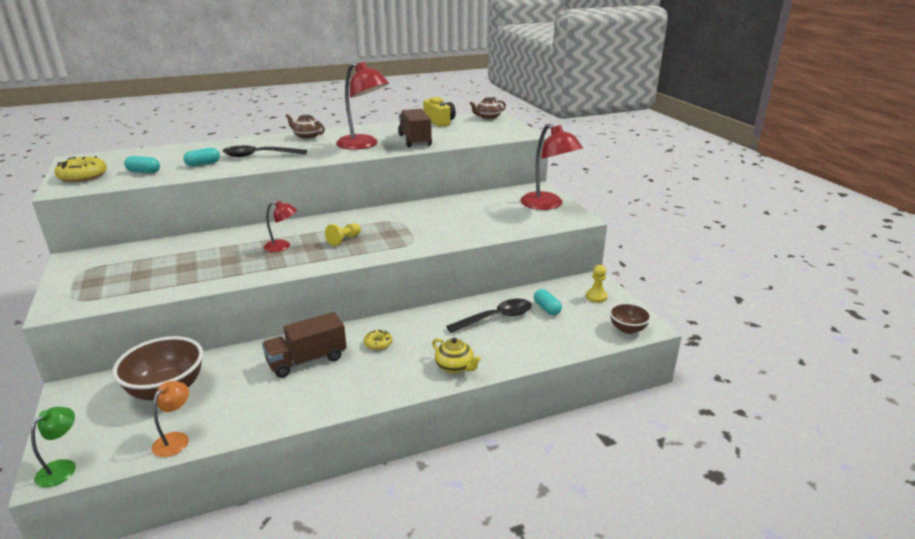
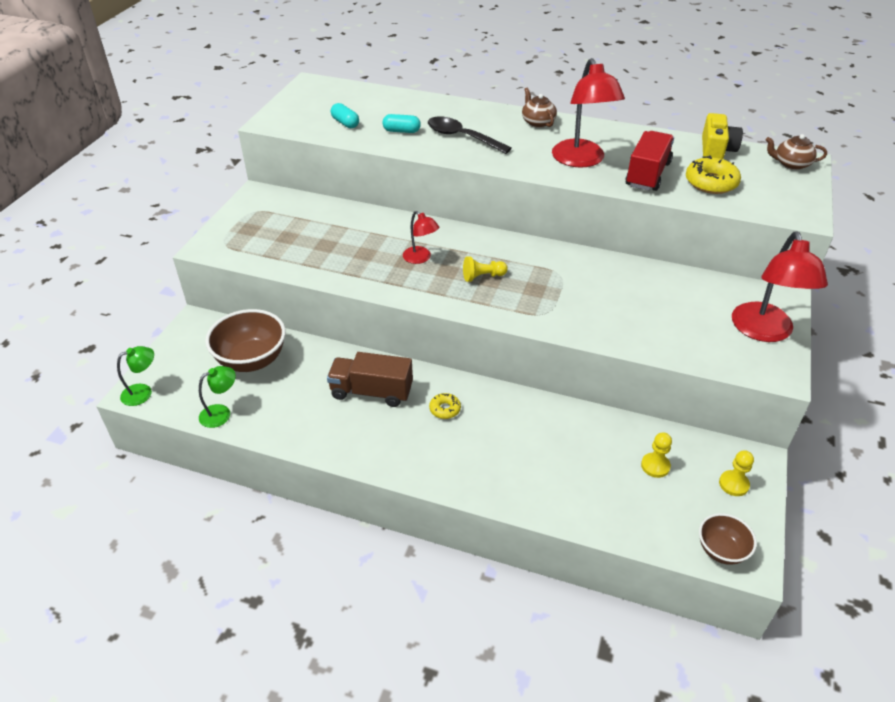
camera: 40 degrees right, 15 degrees up
yellow donut [54,156,107,182] -> yellow donut moved to [686,156,741,194]
orange lamp [152,381,189,457] -> green lamp [199,366,236,428]
brown truck [398,109,432,147] -> red truck [625,131,674,191]
yellow teapot [432,338,481,373] -> none
black spoon [446,299,532,333] -> none
turquoise capsule [534,289,562,315] -> yellow pawn [641,432,672,478]

